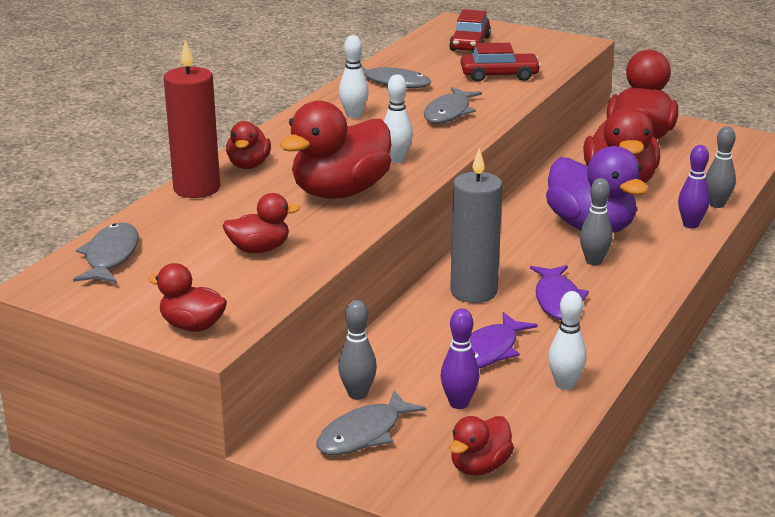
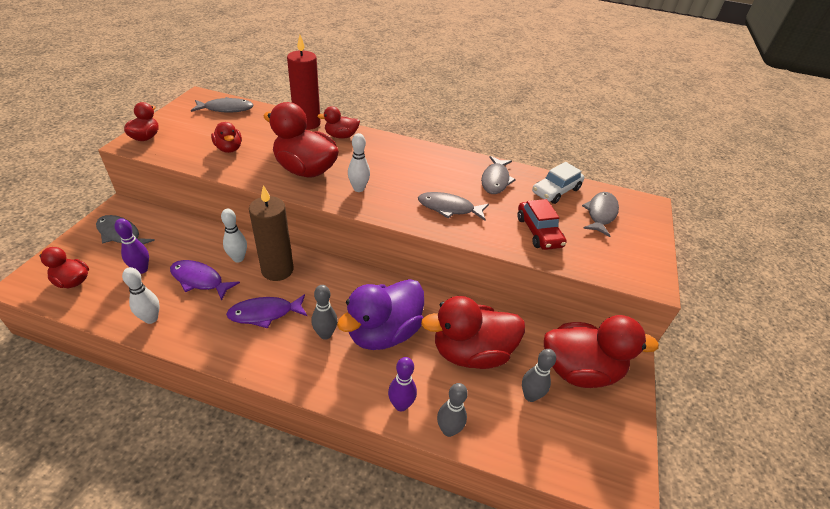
camera: 75 degrees right, 15 degrees up
grey bowling pin [338,300,377,400] -> grey bowling pin moved to [522,349,556,402]
white bowling pin [339,35,369,119] -> white bowling pin moved to [221,209,247,262]
red car [449,9,491,51] -> grey fish [582,192,619,237]
grey candle [450,148,503,303] -> brown candle [249,185,294,281]
none -> white car [532,162,585,204]

